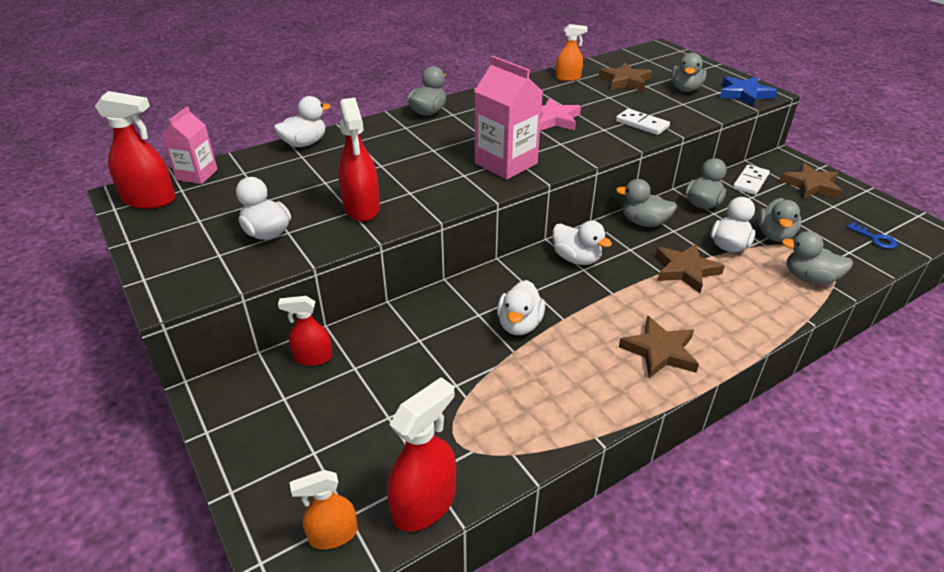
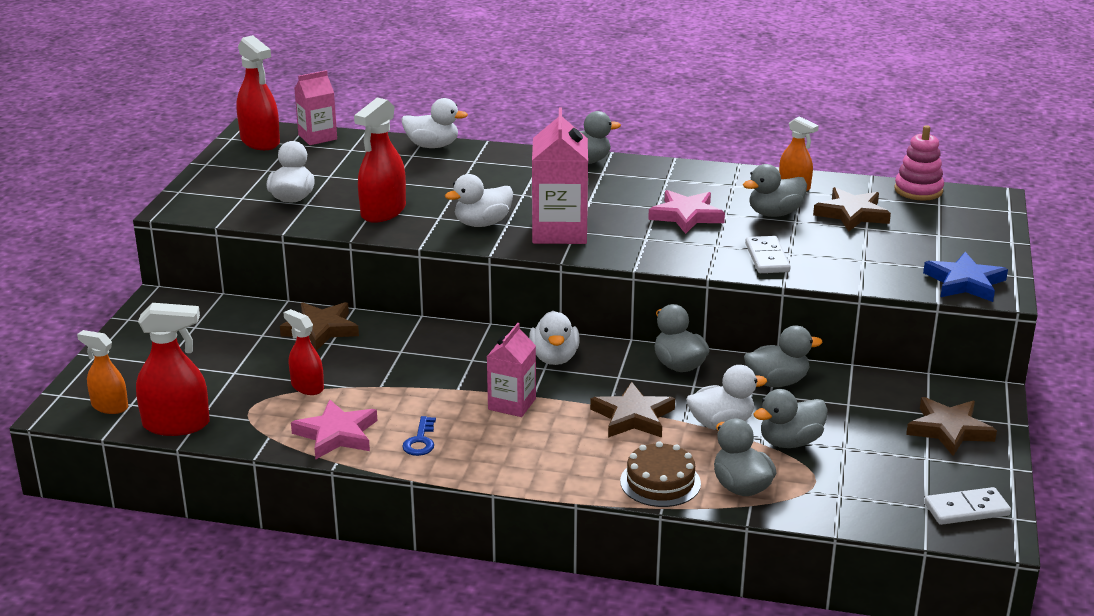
camera: 45 degrees right, 10 degrees down
red spray bottle [278,296,332,366] -> red spray bottle moved to [283,309,324,395]
white duck [497,280,545,335] -> white duck moved to [445,174,513,227]
brown star [619,316,699,378] -> brown star moved to [280,302,359,351]
grey duck [671,53,707,92] -> grey duck moved to [743,164,807,217]
white domino [733,165,770,195] -> white domino moved to [924,487,1011,525]
blue key [847,222,897,249] -> blue key moved to [402,416,436,456]
none -> pink star [291,399,377,460]
none -> pink carton [487,323,536,417]
none -> brown cake [620,441,701,507]
none -> pink stacking toy [894,125,944,201]

